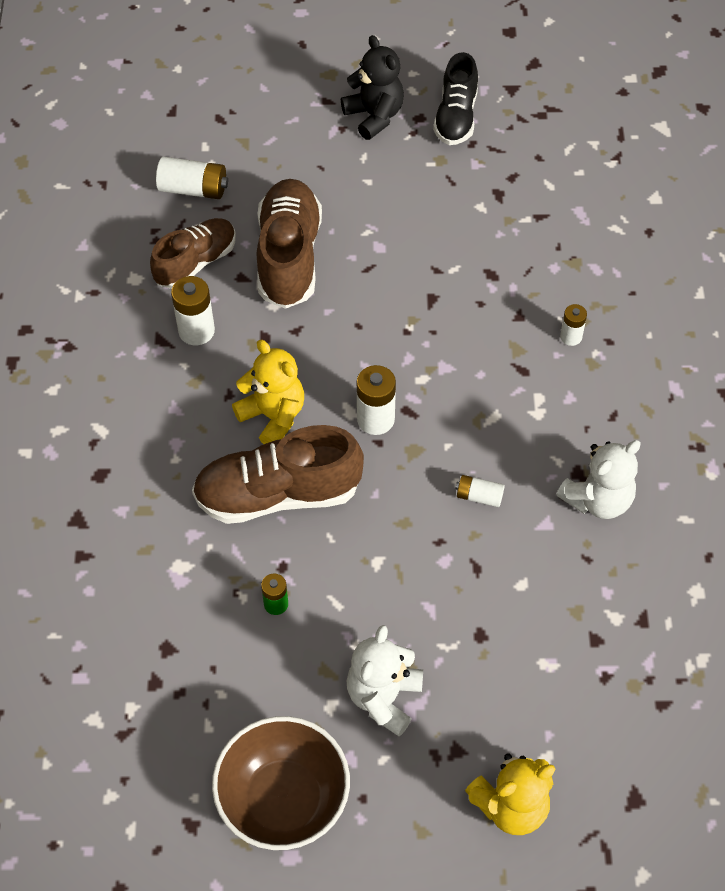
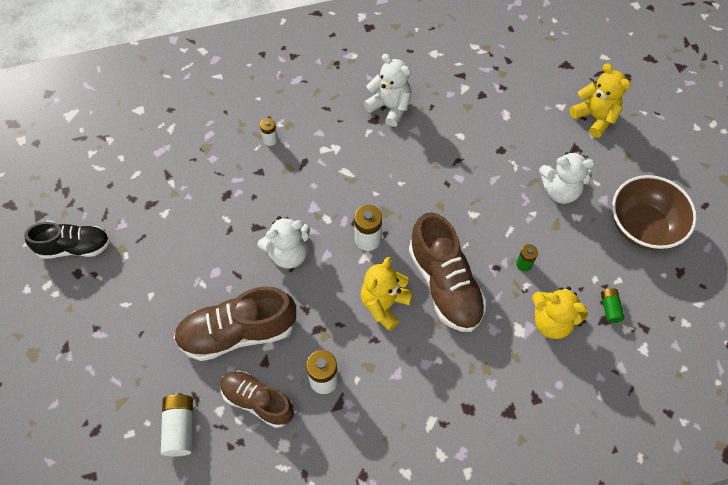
camera: 105 degrees left, 5 degrees up
black teddy bear [341,35,404,140] -> none
white battery [455,475,505,507] -> none
none -> white teddy bear [257,216,310,269]
none -> yellow teddy bear [532,286,588,339]
none -> green battery [601,288,625,323]

